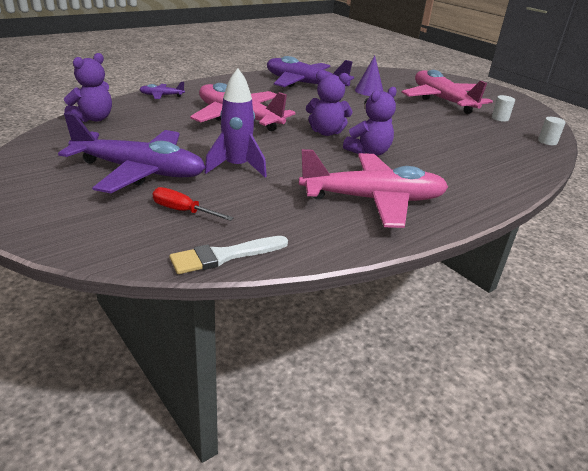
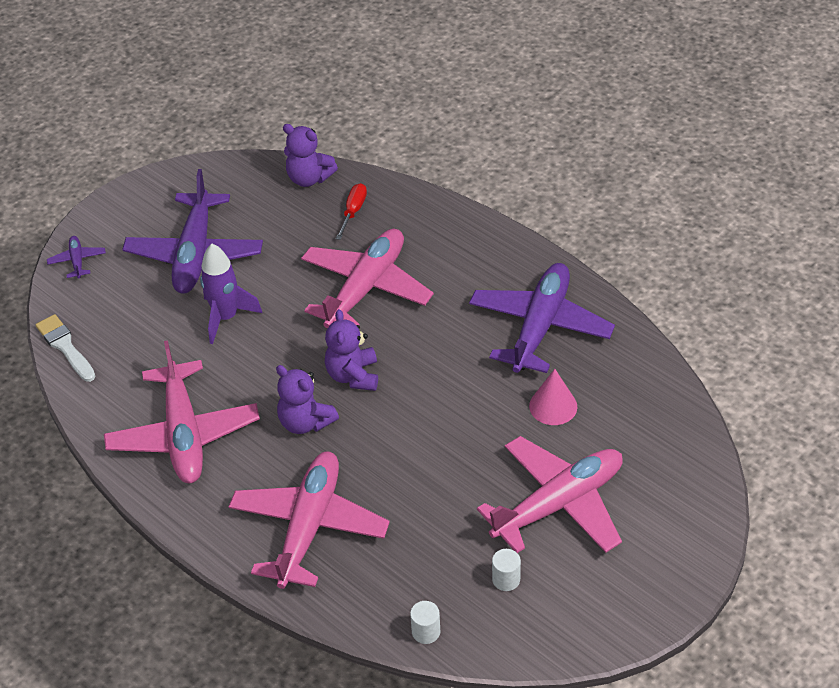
camera: 85 degrees right, 15 degrees up
purple plane [139,82,185,99] -> purple plane moved to [47,236,106,279]
red screwdriver [152,187,234,221] -> red screwdriver moved to [336,183,367,240]
purple cone [355,56,383,96] -> pink cone [529,369,577,425]
none -> pink plane [228,452,390,589]

